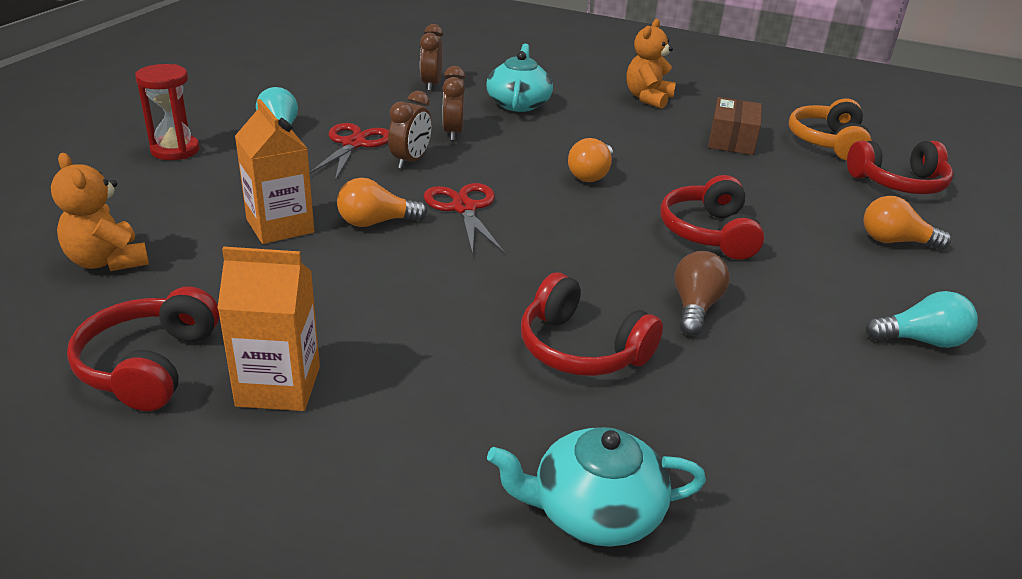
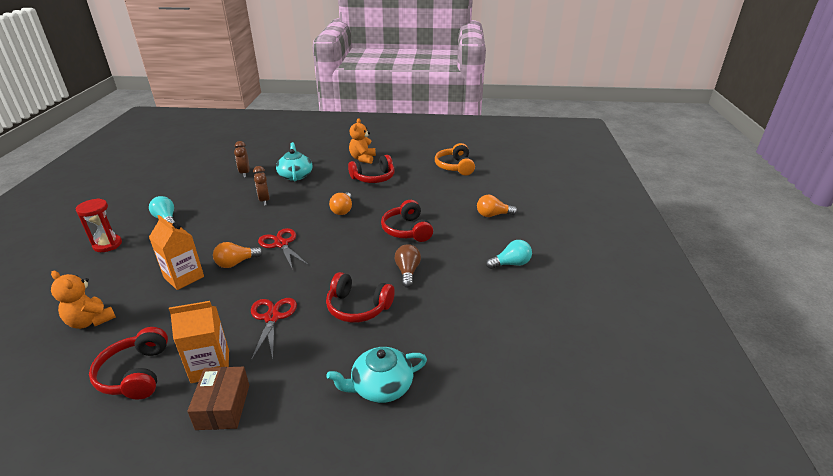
camera: 15 degrees left, 0 degrees up
red scissors [309,123,389,181] -> red scissors moved to [251,298,297,361]
brown clock [388,91,432,169] -> none
brown box [708,97,762,155] -> brown box moved to [187,367,249,430]
red headphones [847,141,953,194] -> red headphones moved to [348,155,395,183]

